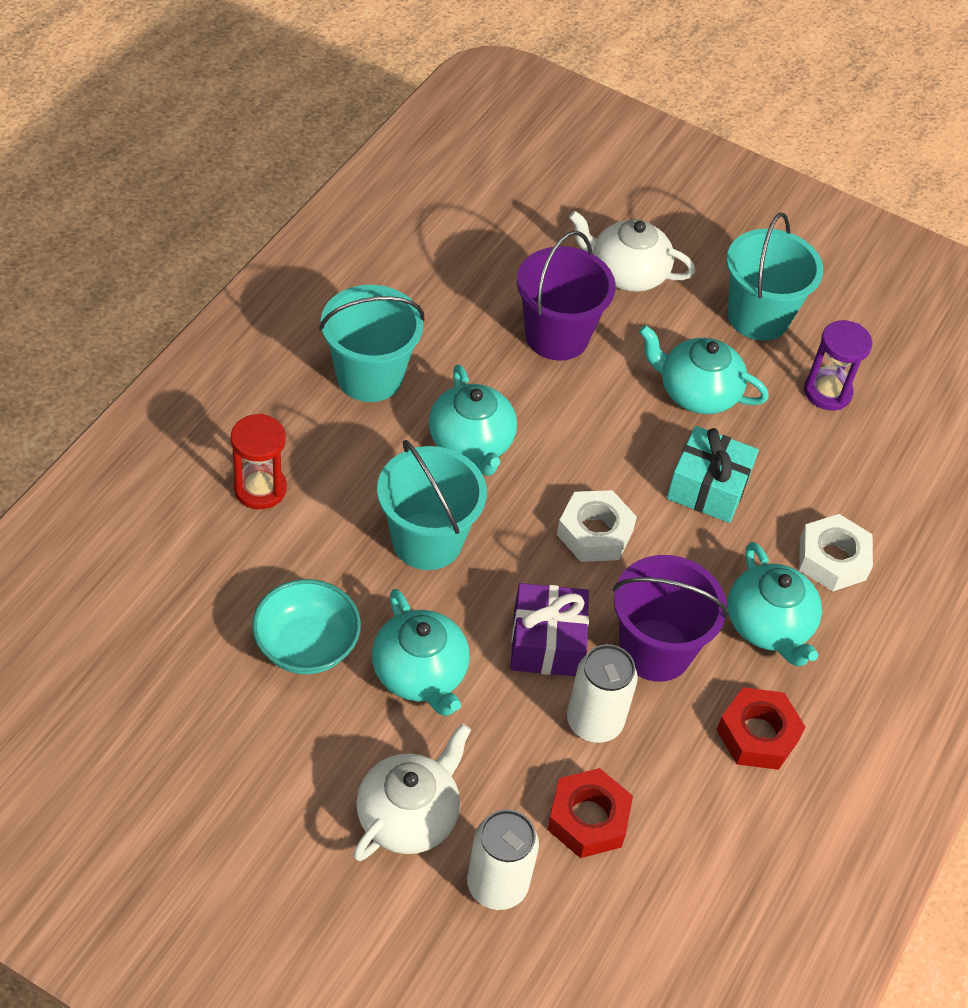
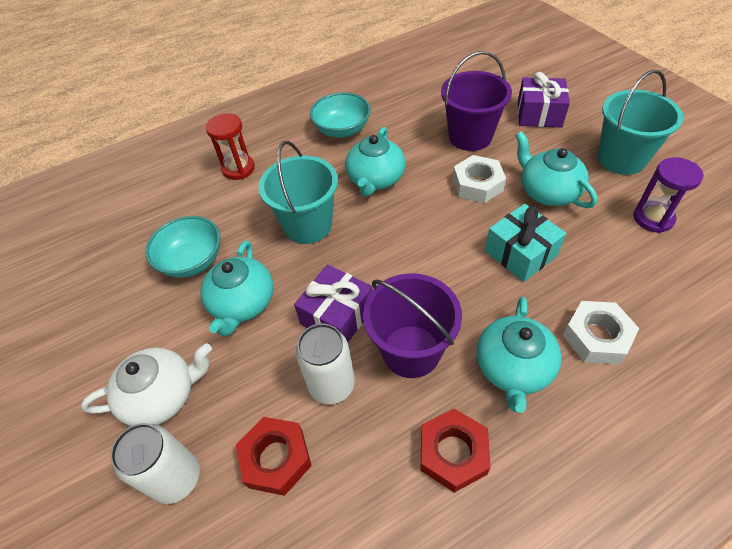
camera: 40 degrees right, 0 degrees up
turquoise bucket [319,285,424,402] -> turquoise bowl [310,92,371,138]
white nut [557,490,637,562] -> white nut moved to [453,155,506,203]
white teapot [569,211,695,292] -> purple gift [518,72,570,128]

